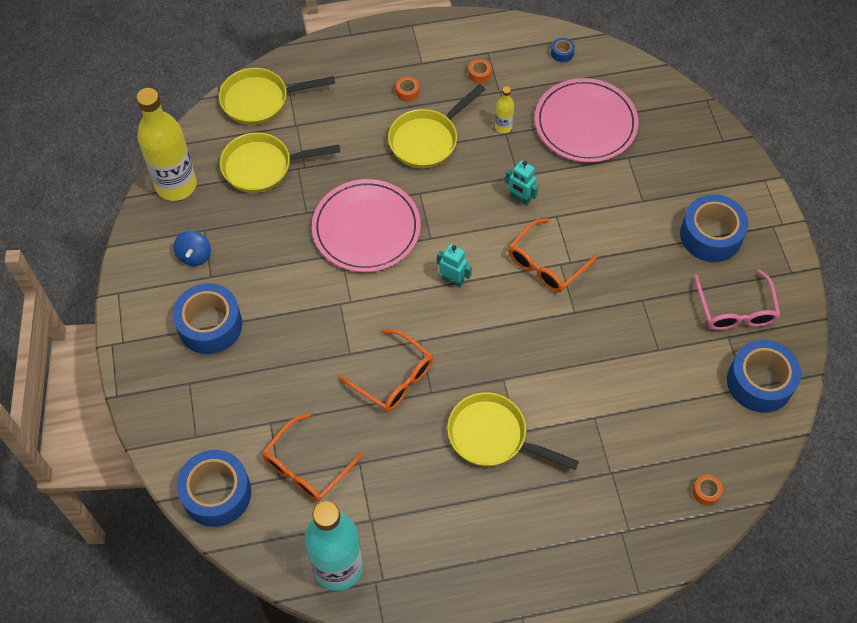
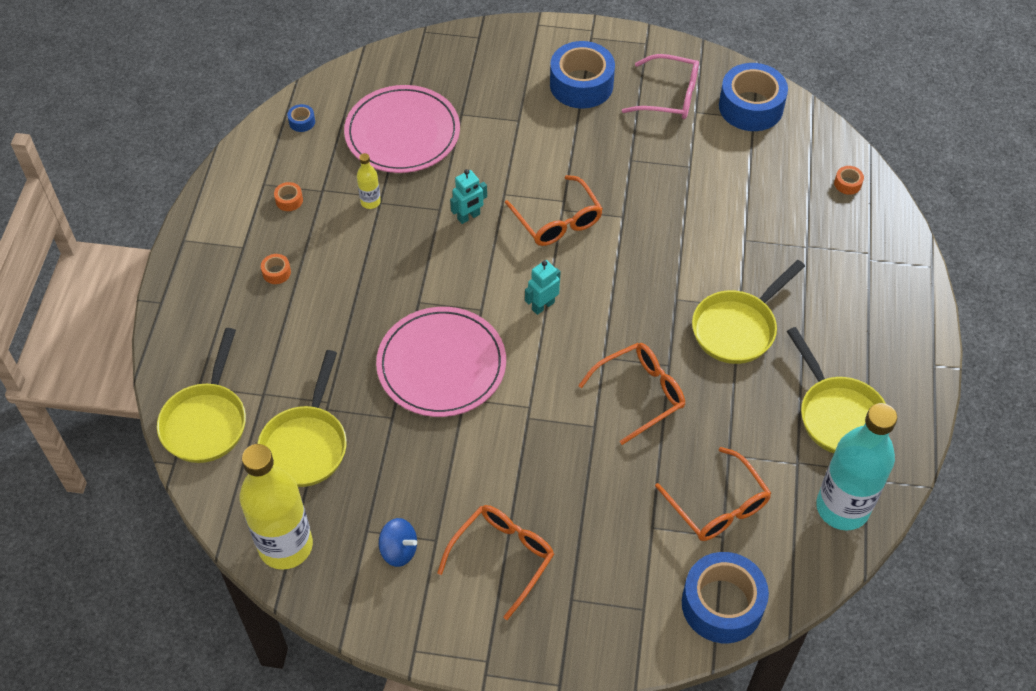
camera: 70 degrees left, 5 degrees down
blue tape [173,283,242,354] -> orange glasses [437,505,554,620]
yellow pan [388,84,485,168] -> yellow pan moved to [787,327,886,453]

